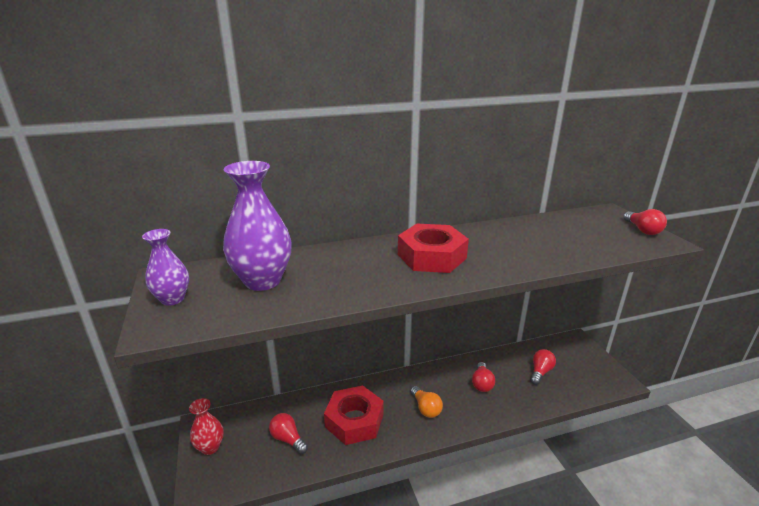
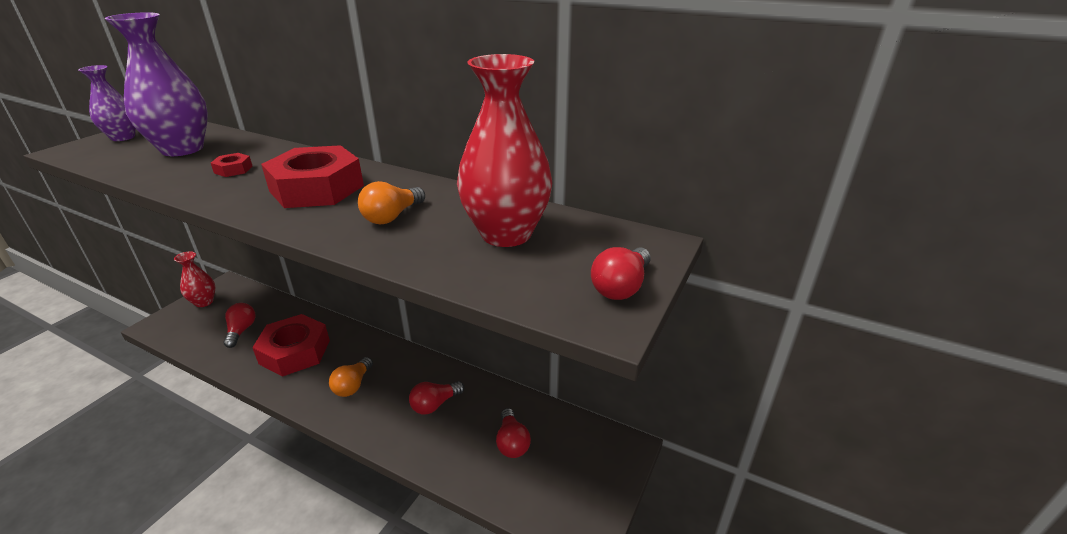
camera: 45 degrees right, 5 degrees up
red light bulb [530,349,556,385] -> red light bulb turned 90 degrees clockwise [496,408,531,458]
none -> red nut [211,153,252,177]
none -> orange light bulb [358,181,425,224]
none -> red vase [457,54,552,247]

